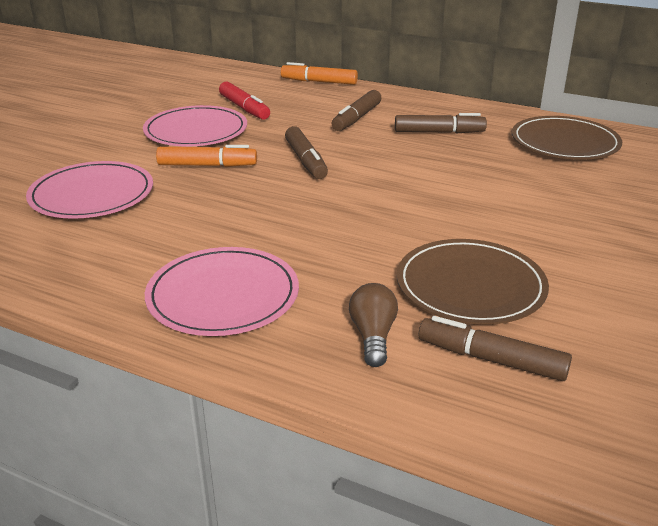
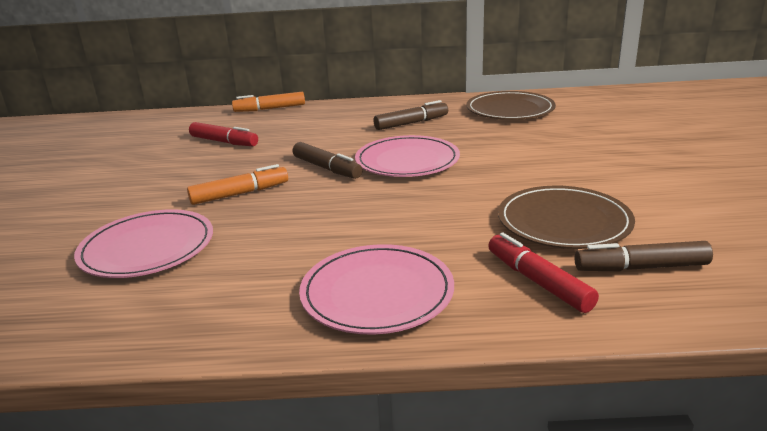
camera: 25 degrees left, 5 degrees down
pink plate [143,105,247,147] -> pink plate moved to [355,135,460,177]
brown marker [331,90,381,131] -> none
brown light bulb [349,283,398,367] -> red marker [488,233,599,313]

